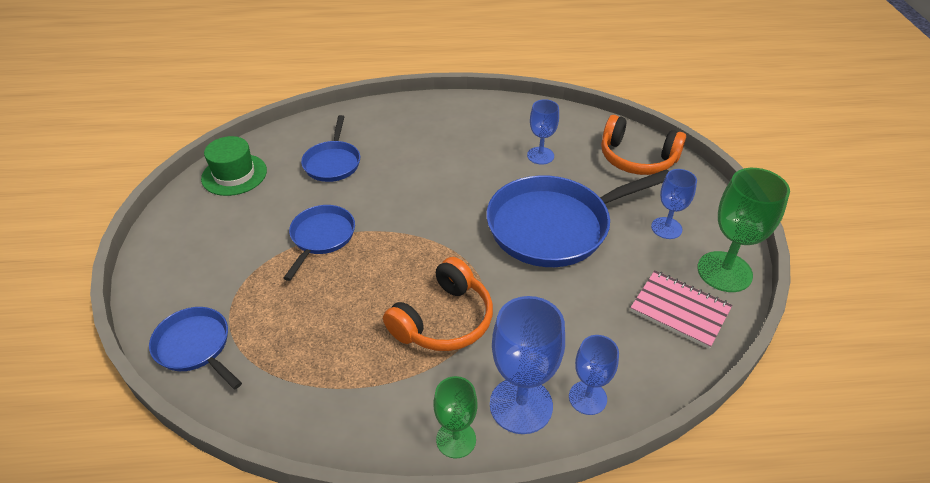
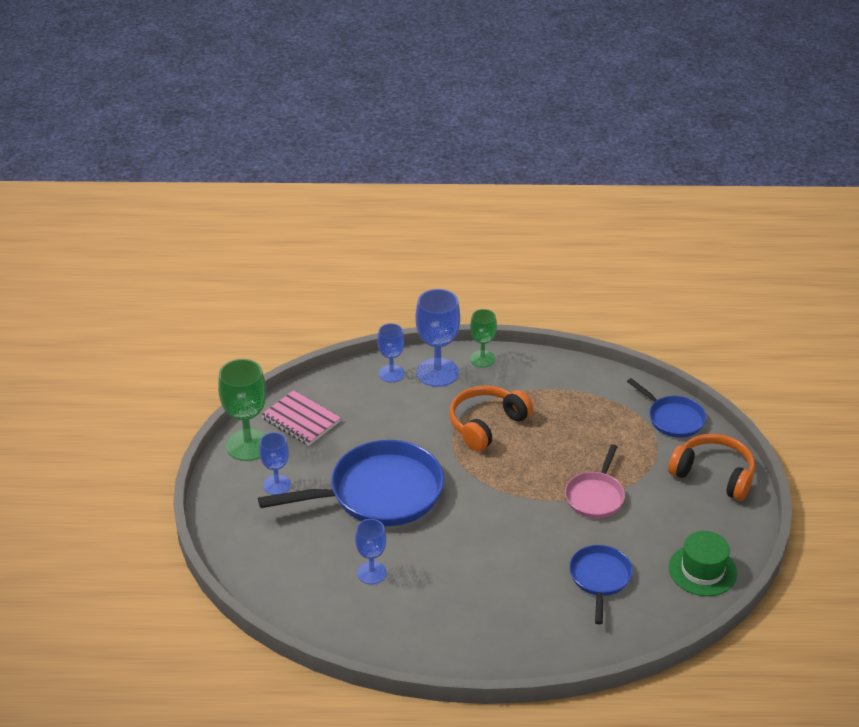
camera: 175 degrees left, 5 degrees down
blue pan [284,205,355,281] -> pink pan [565,444,625,518]
orange headphones [601,115,686,175] -> orange headphones moved to [668,434,755,501]

